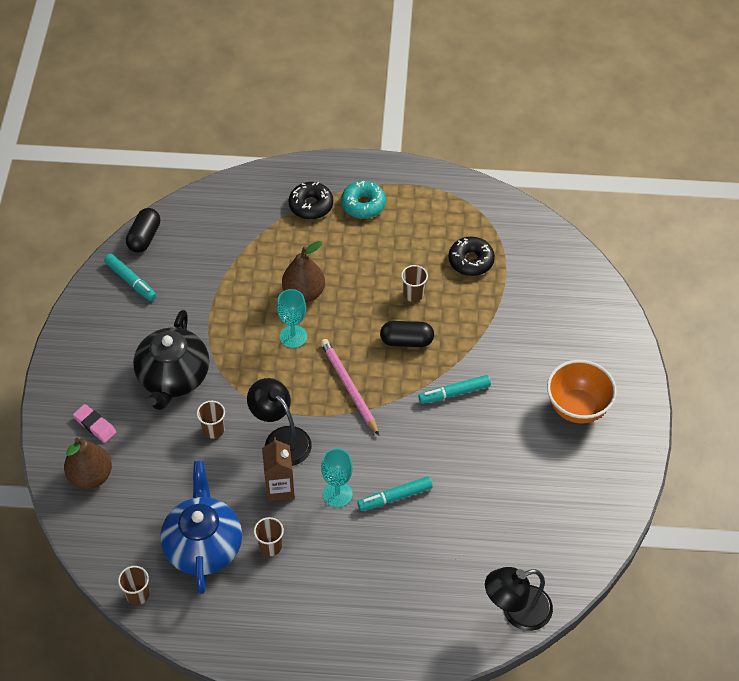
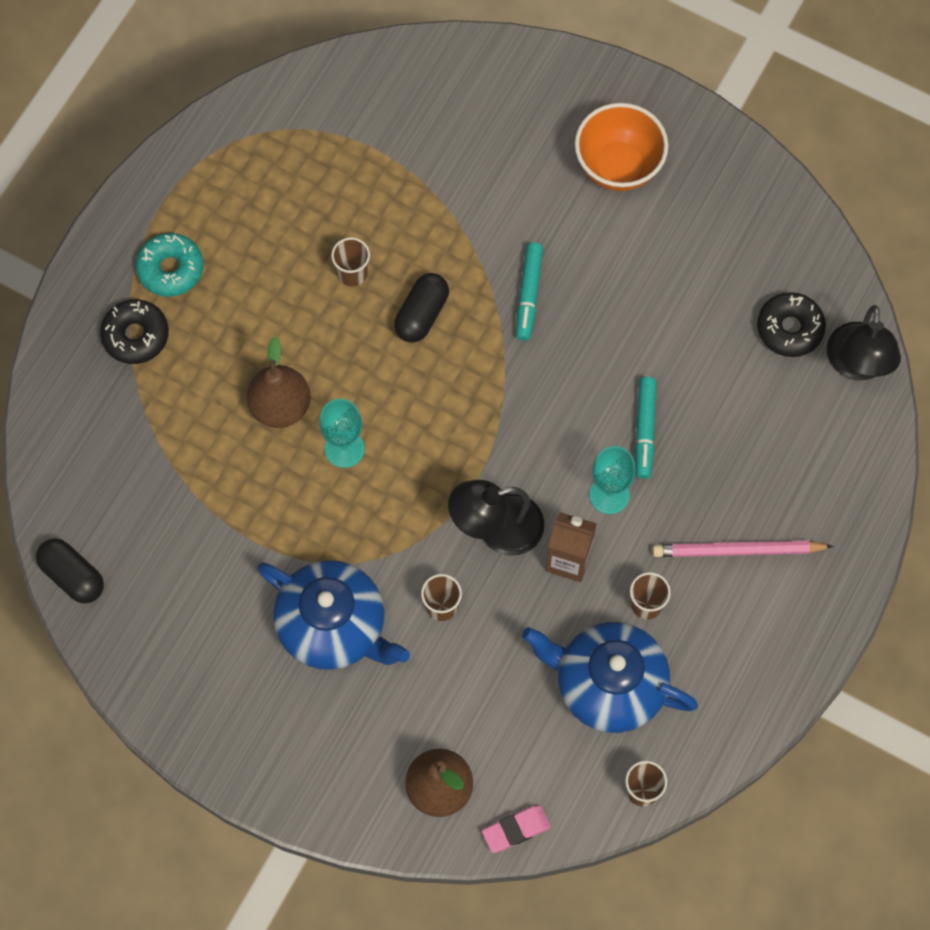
camera: 65 degrees left, 15 degrees up
pink eraser [73,404,116,443] -> pink eraser moved to [482,805,551,853]
turquoise marker [104,254,156,301] -> none
black teapot [133,310,209,410] -> blue teapot [257,560,410,670]
pink pencil [320,339,379,436] -> pink pencil moved to [652,541,834,557]
black donut [448,237,495,276] -> black donut moved to [757,292,826,357]

